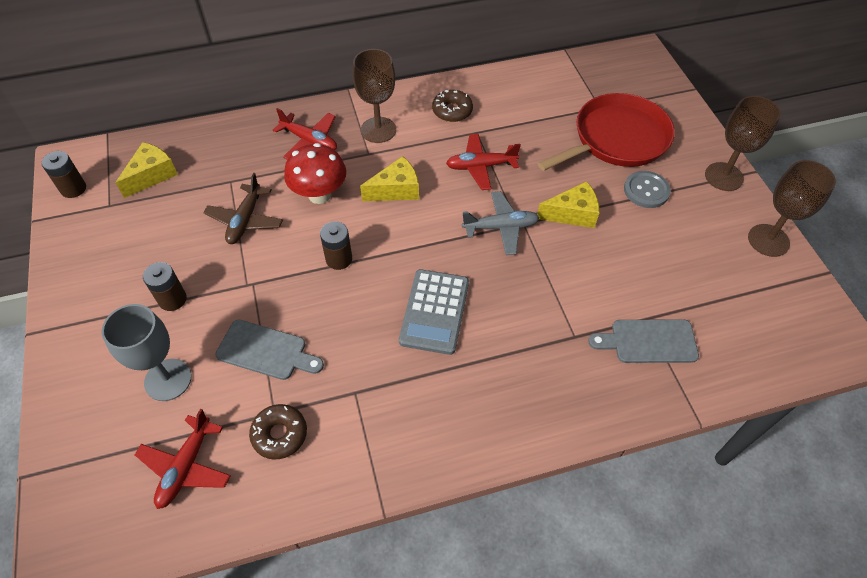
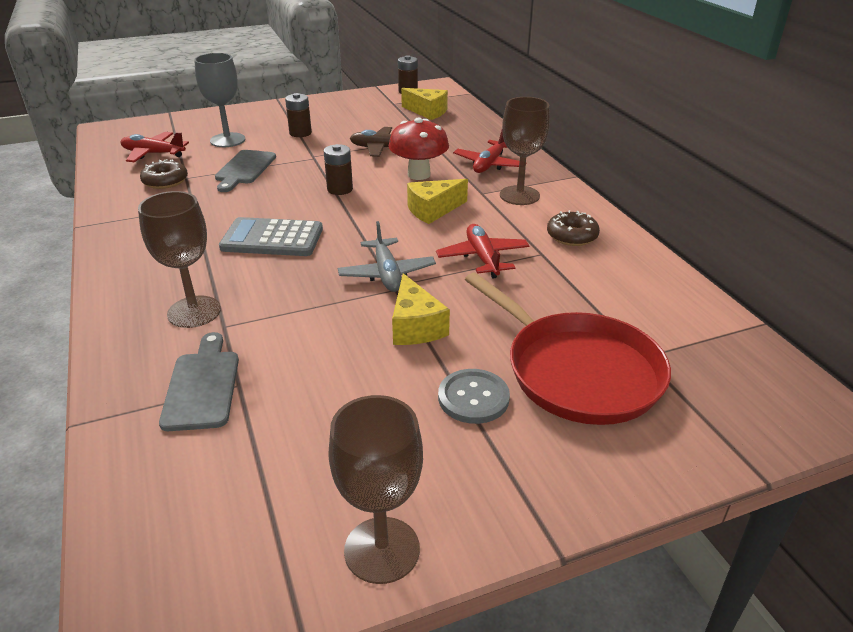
camera: 85 degrees right, 20 degrees down
yellow cheese [360,156,419,201] -> yellow cheese turned 90 degrees clockwise [407,179,468,224]
brown goblet [705,96,781,191] -> brown goblet moved to [138,191,221,328]

